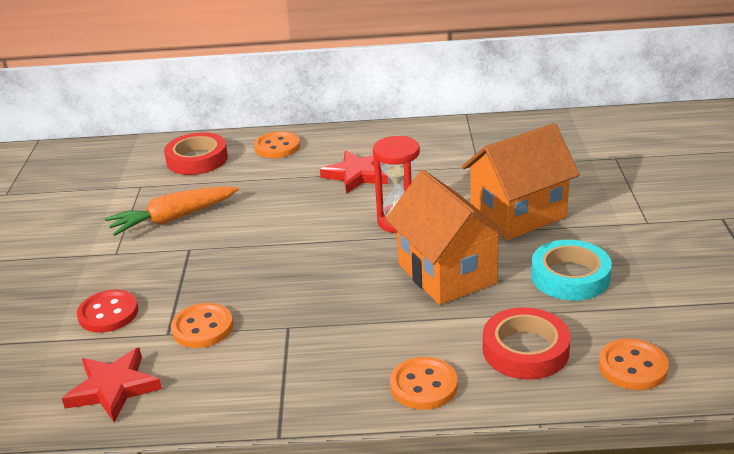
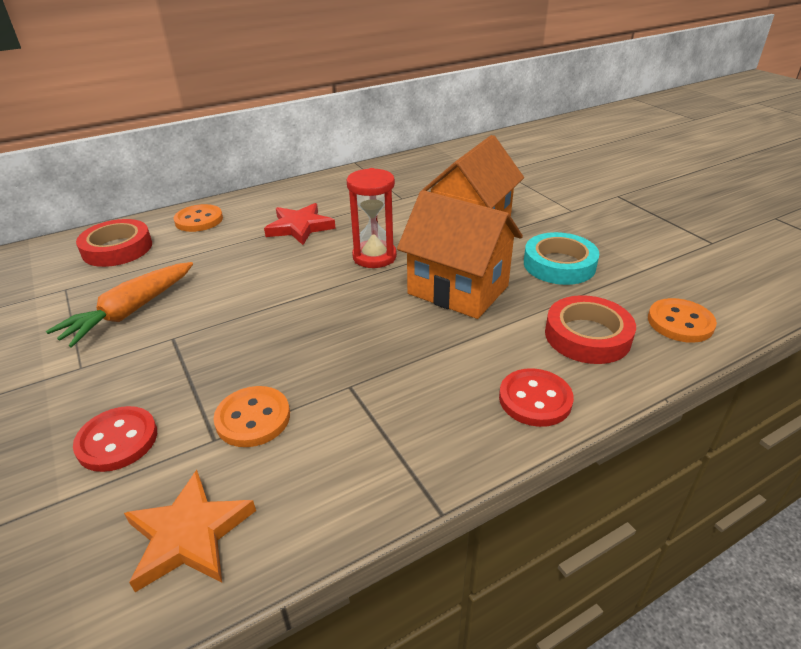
camera: 30 degrees left, 5 degrees up
red star [62,348,162,422] -> orange star [124,470,256,592]
orange button [390,357,458,410] -> red button [499,368,574,427]

